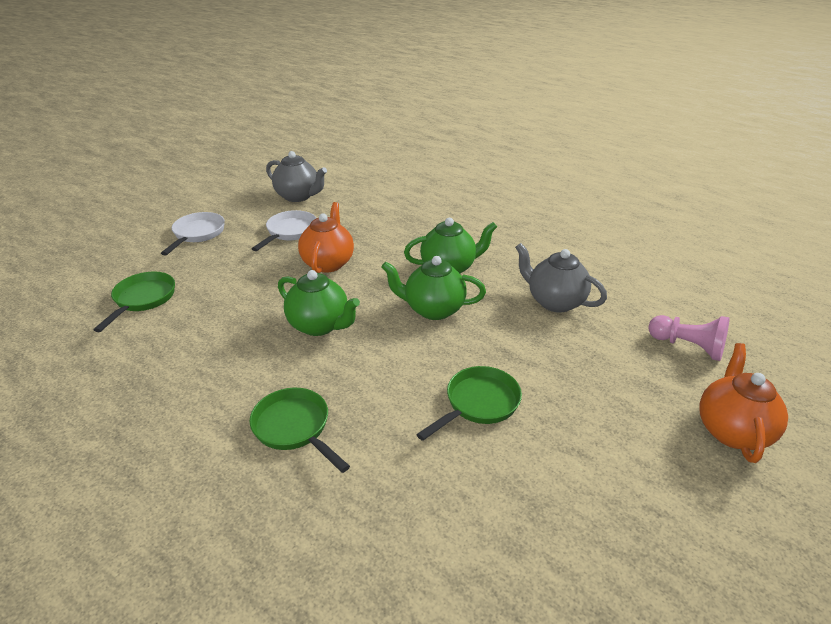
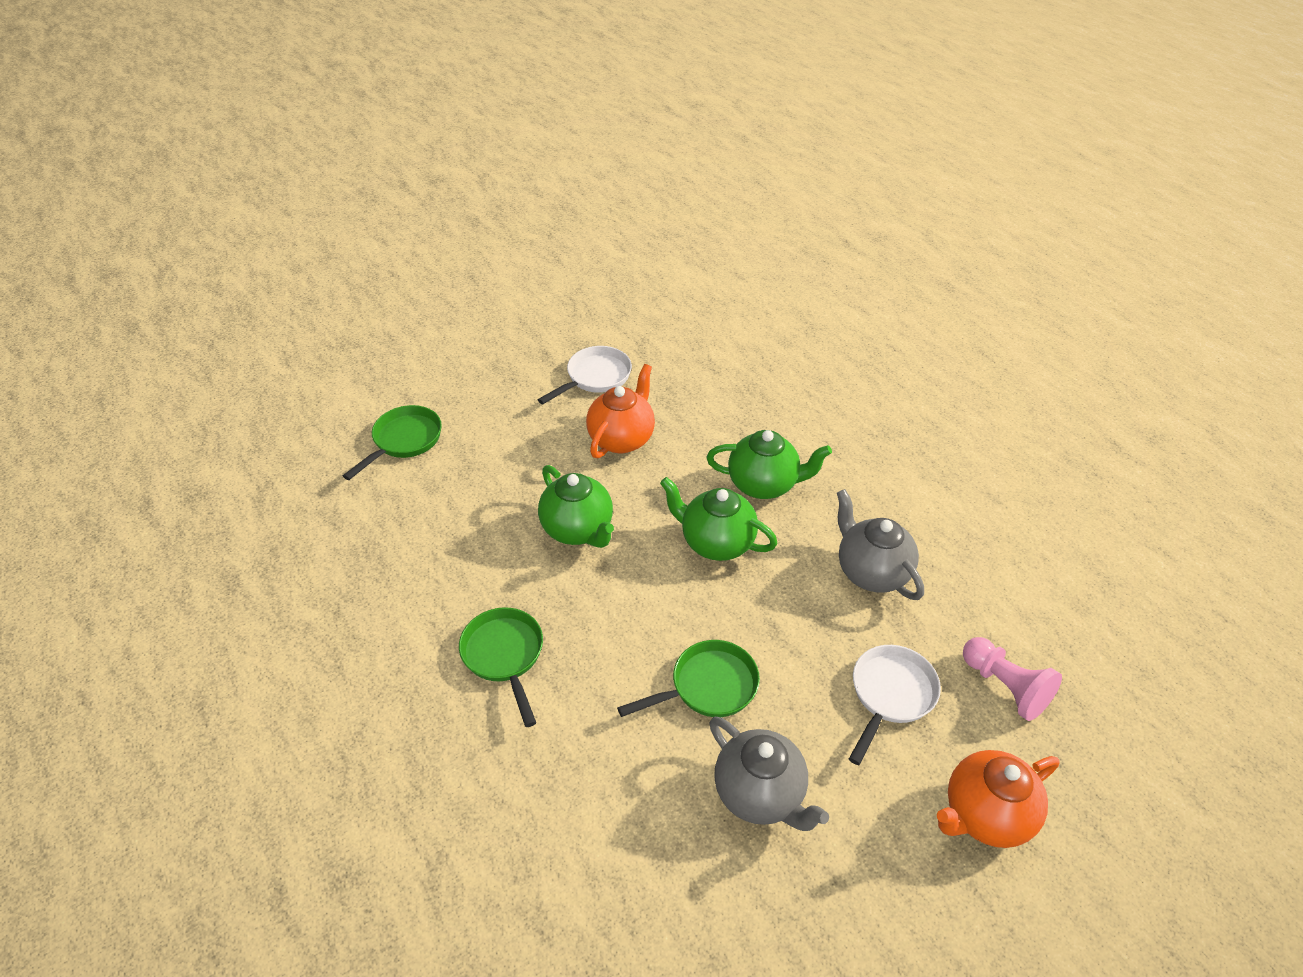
camera: 20 degrees right, 10 degrees up
white pan [161,212,225,256] -> white pan moved to [849,645,941,765]
grey teapot [266,151,327,202] -> grey teapot moved to [709,717,829,831]
orange teapot [699,343,788,463] -> orange teapot turned 150 degrees counterclockwise [937,750,1060,848]

